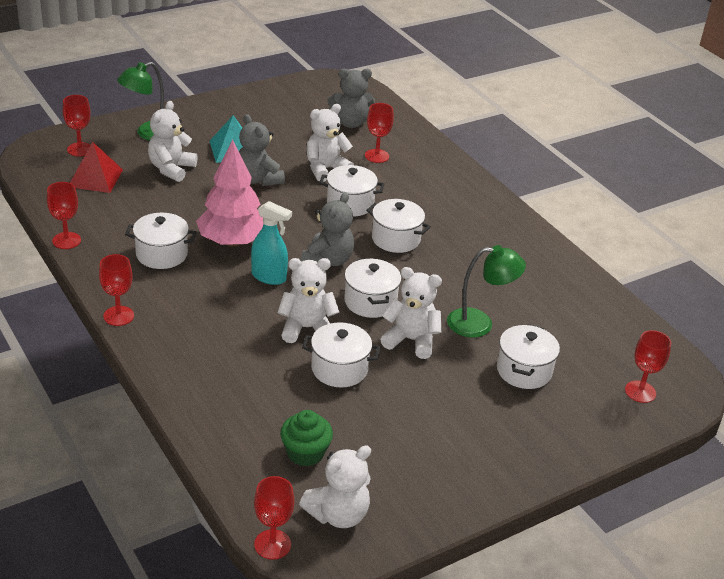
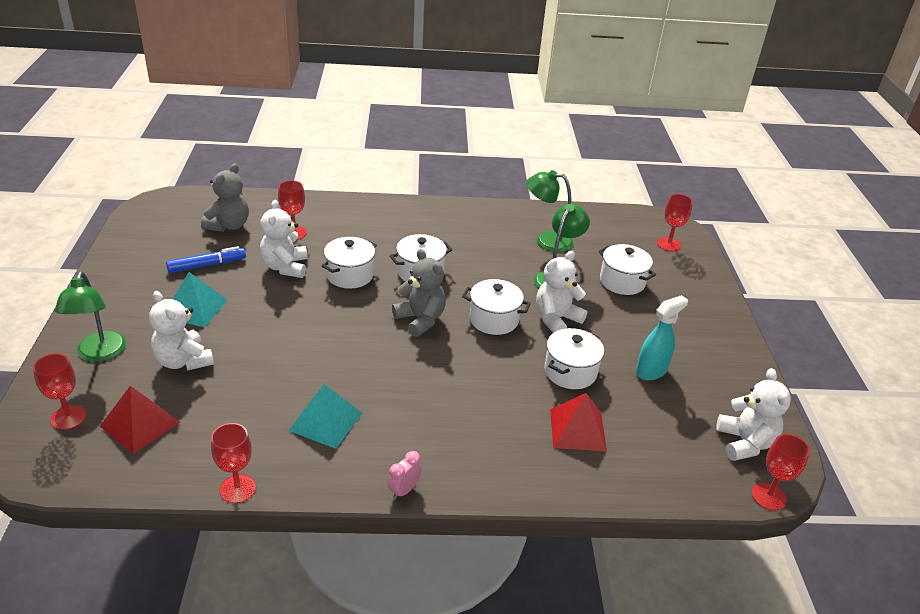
camera: 60 degrees left, 0 degrees up
red goblet [99,254,134,326] -> pink clock [387,451,422,499]
white pot [125,213,197,269] -> turquoise pyramid [289,384,362,449]
pink tree [196,139,264,247] -> none
grey teddy bear [239,114,285,186] -> none
turquoise spray bottle [251,201,292,285] -> turquoise spray bottle moved to [636,295,688,380]
white teddy bear [278,258,339,343] -> none
green cupcake [280,410,333,466] -> none
none -> blue marker [166,246,246,273]
none -> green lamp [527,170,573,252]
none -> red pyramid [550,393,607,451]

